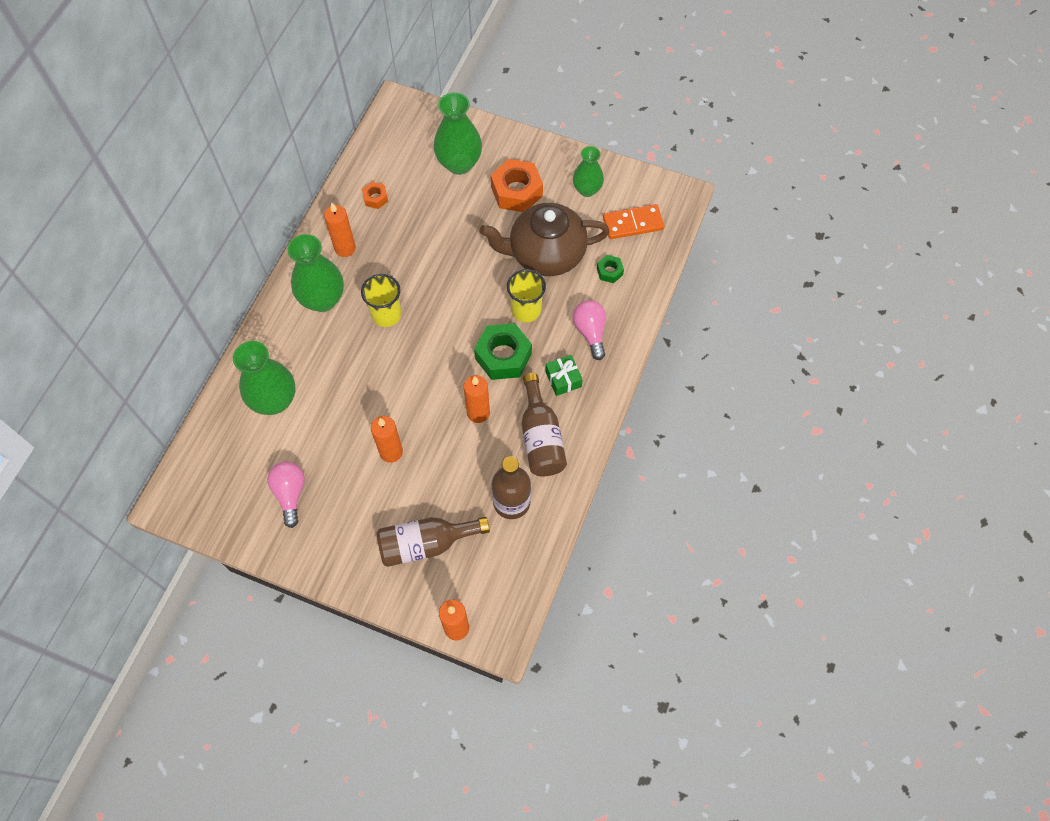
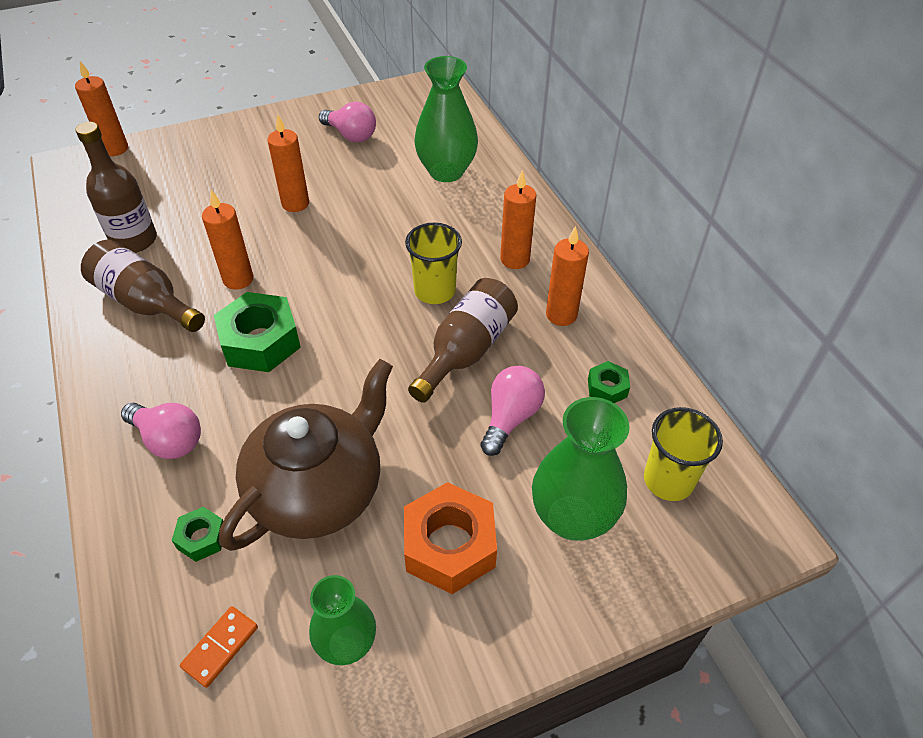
camera: 135 degrees right, 15 degrees down
green vase [287,234,344,312] -> orange candle [500,170,536,269]
orange nut [362,182,388,209] -> green nut [588,361,630,403]
brown bottle [377,517,490,567] -> brown bottle moved to [408,278,518,403]
yellow cup [507,269,546,322] -> yellow cup moved to [644,407,723,501]
green gift [545,355,583,396] -> none
orange domino [603,204,664,239] -> orange domino [180,606,258,688], size x0.62
none -> pink light bulb [480,366,545,456]

